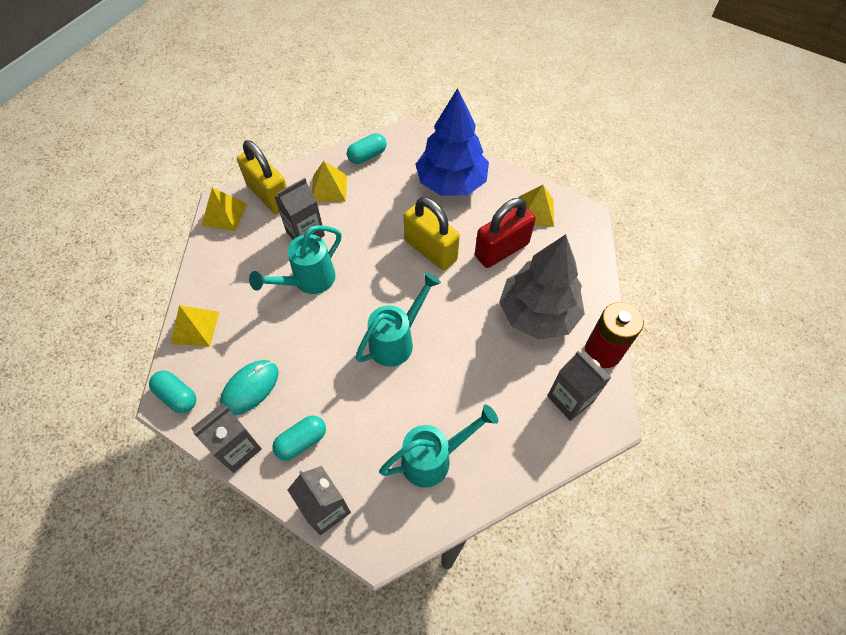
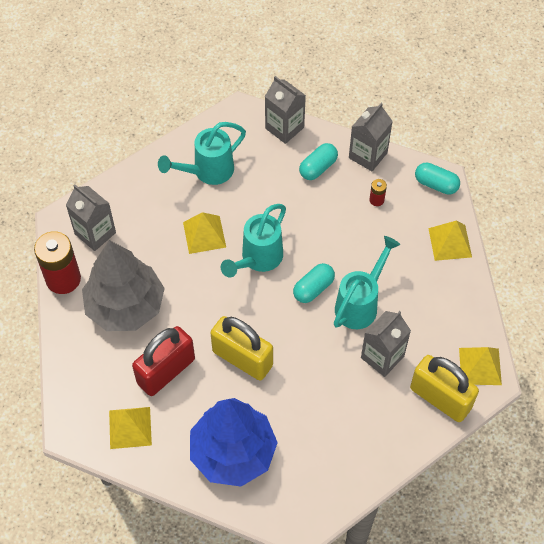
camera: 170 degrees right, 0 degrees up
turquoise mouse [220,360,279,415] -> red battery [369,179,387,206]
yellow pyramid [312,161,347,202] -> yellow pyramid moved to [183,212,226,254]
turquoise capsule [347,133,387,164] -> turquoise capsule moved to [293,263,335,303]

